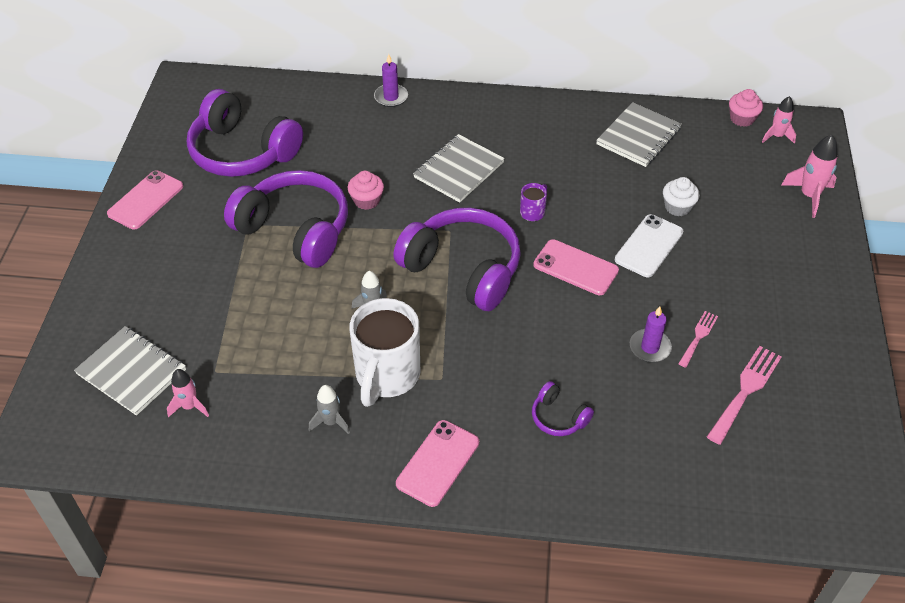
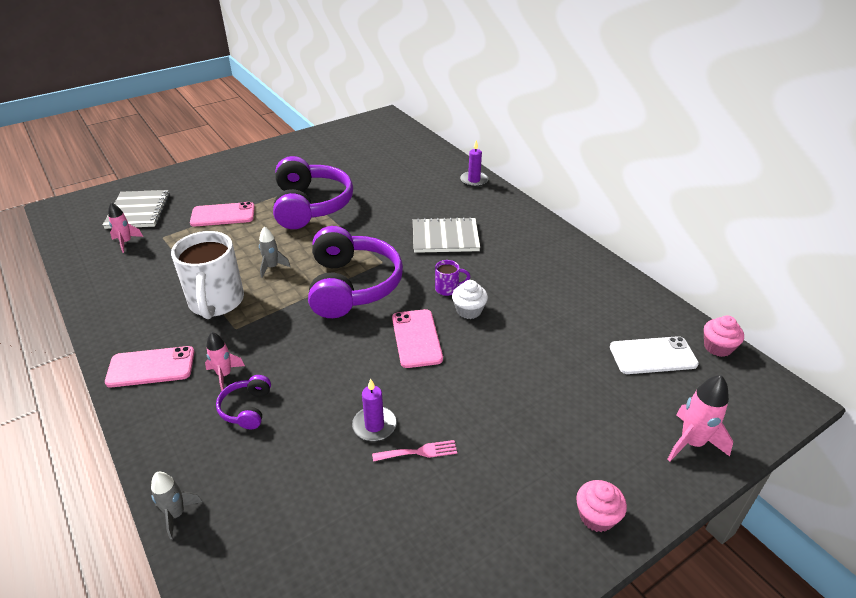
camera: 50 degrees right, 10 degrees down
pink phone [107,170,183,230] -> pink phone moved to [190,202,255,227]
purple headphones [187,89,303,177] -> none
grey rocket [309,385,350,434] -> grey rocket moved to [151,472,202,539]
pink cupcake [348,171,384,210] -> pink cupcake moved to [576,480,627,532]
white mug [349,298,421,407] -> white mug turned 75 degrees counterclockwise [171,231,244,319]
grey notebook [596,102,682,167] -> none
white phone [615,214,683,277] -> white phone moved to [610,336,699,374]
white cupcake [663,177,700,216] -> white cupcake moved to [452,280,488,319]
pink fork [707,346,782,445] -> none
pink rocket [762,96,796,144] -> pink rocket moved to [205,332,245,391]

